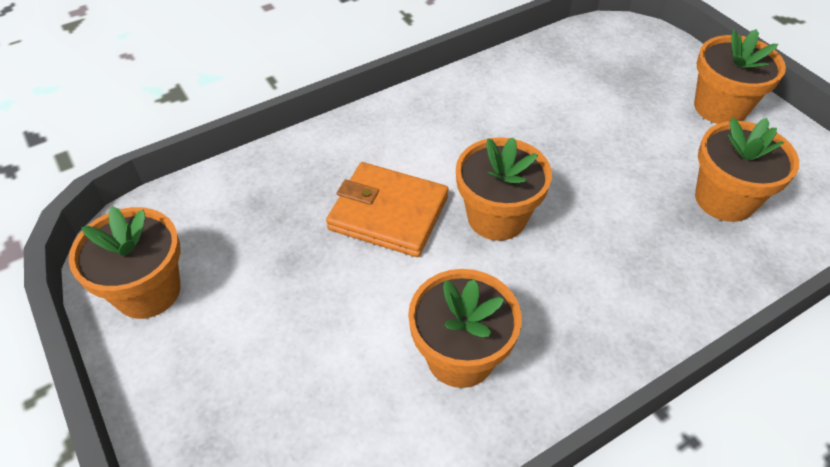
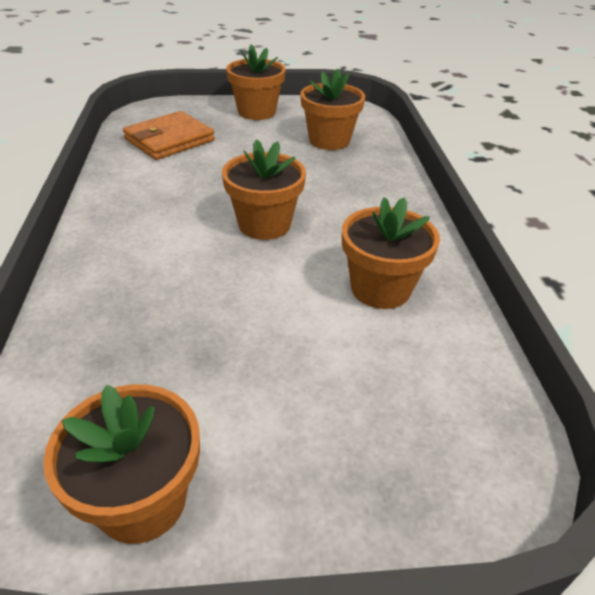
camera: 65 degrees left, 10 degrees down
orange wallet [326,162,449,257] -> orange wallet moved to [123,111,215,160]

